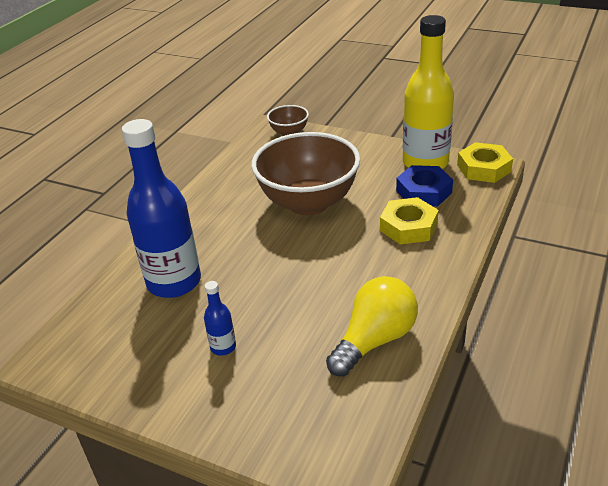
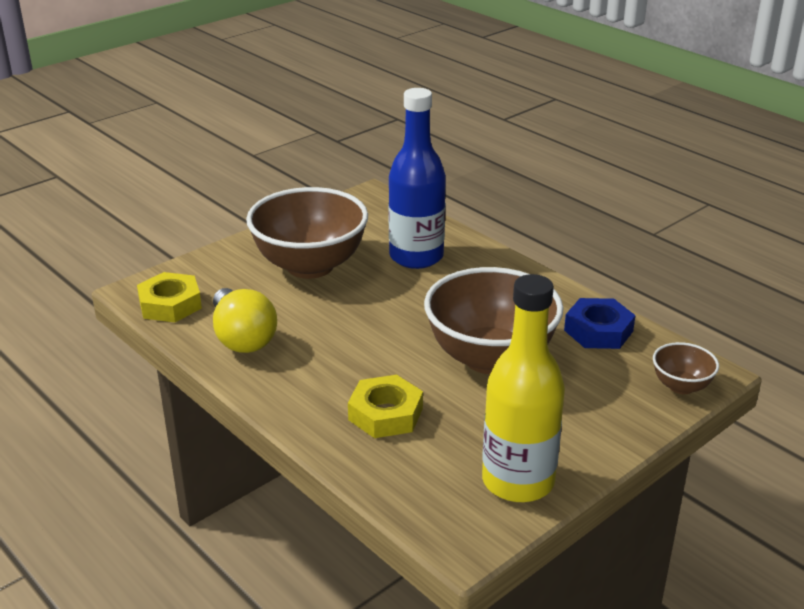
camera: 110 degrees right, 5 degrees down
blue bottle [204,281,236,356] -> brown bowl [246,187,368,279]
blue nut [396,165,453,206] -> blue nut moved to [564,298,635,349]
yellow nut [457,142,513,183] -> yellow nut moved to [137,272,202,322]

